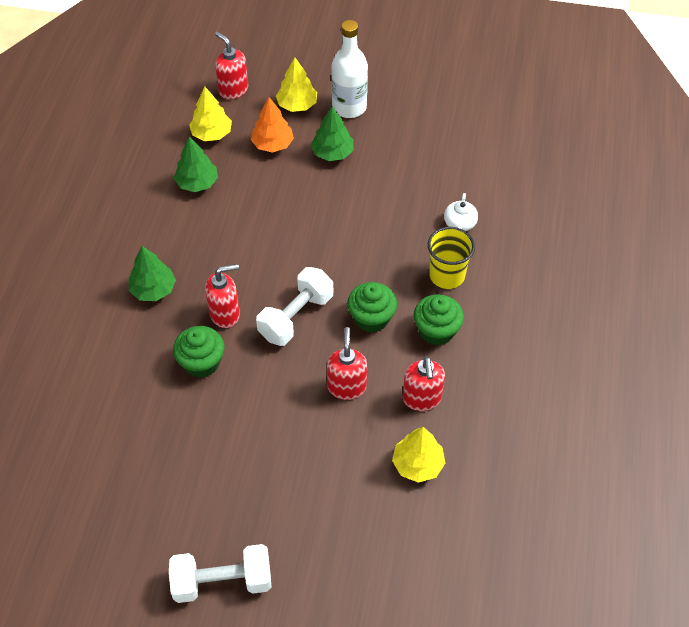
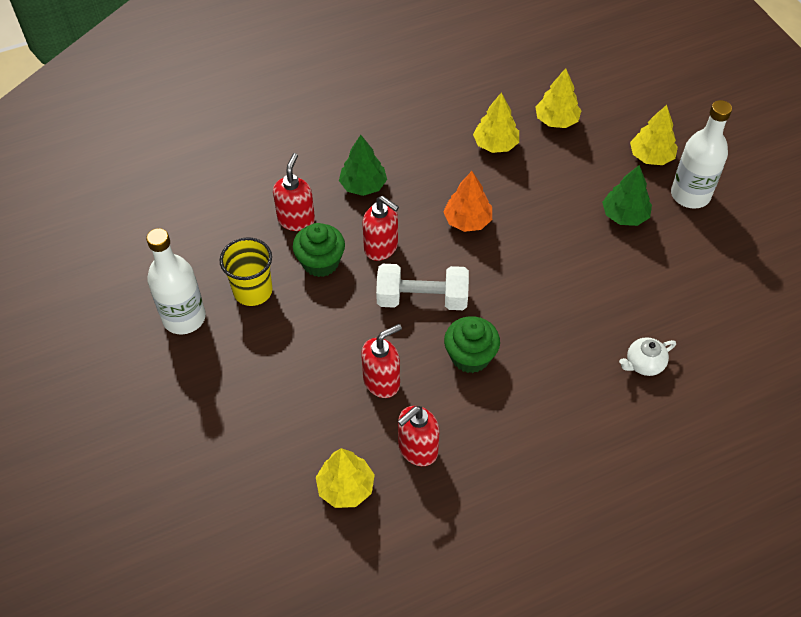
camera: 55 degrees right, 0 degrees up
white dumbbell [169,544,272,603] -> none
green tree [174,137,218,192] -> yellow tree [473,93,519,153]
red soap dispenser [215,32,248,99] -> red soap dispenser moved to [273,153,315,231]
orange tree [251,97,294,153] -> orange tree moved to [443,171,492,232]
green cupcake [414,294,464,346] -> none
yellow cup [428,227,475,289] -> yellow cup moved to [220,237,273,306]
none -> white bottle [146,228,206,335]

